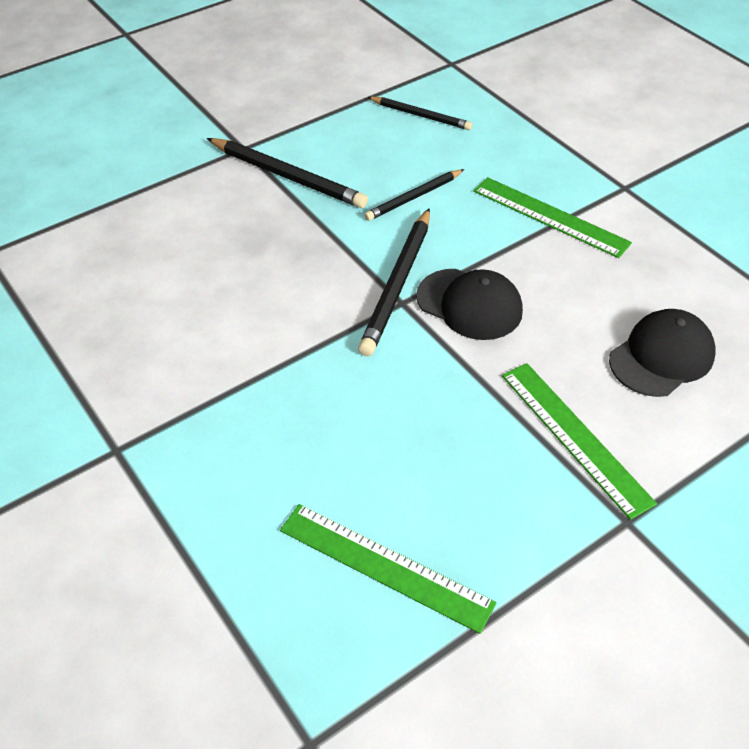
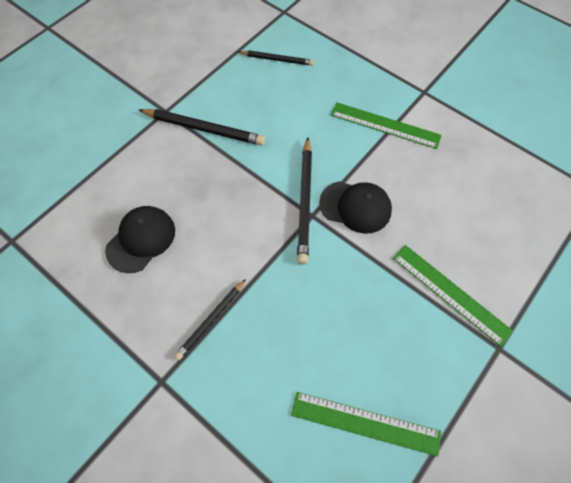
camera: 15 degrees left, 15 degrees up
black pencil [364,169,464,221] -> black pencil moved to [174,279,246,360]
black cap [609,309,716,397] -> black cap moved to [105,206,175,273]

